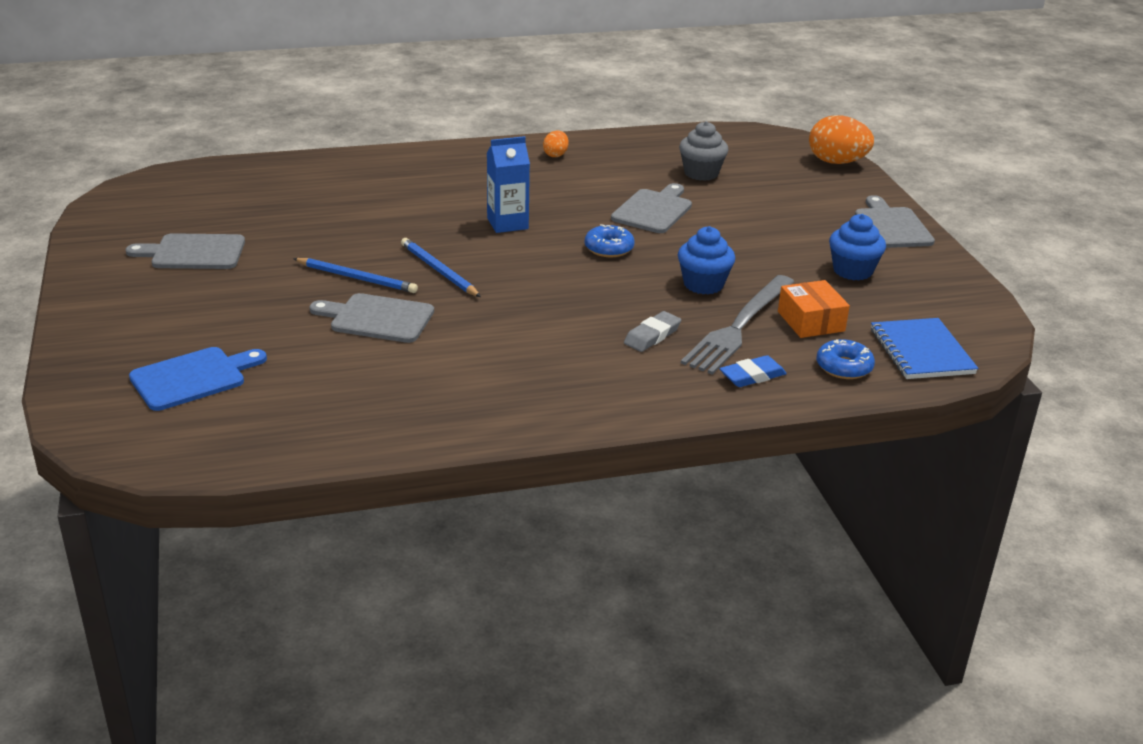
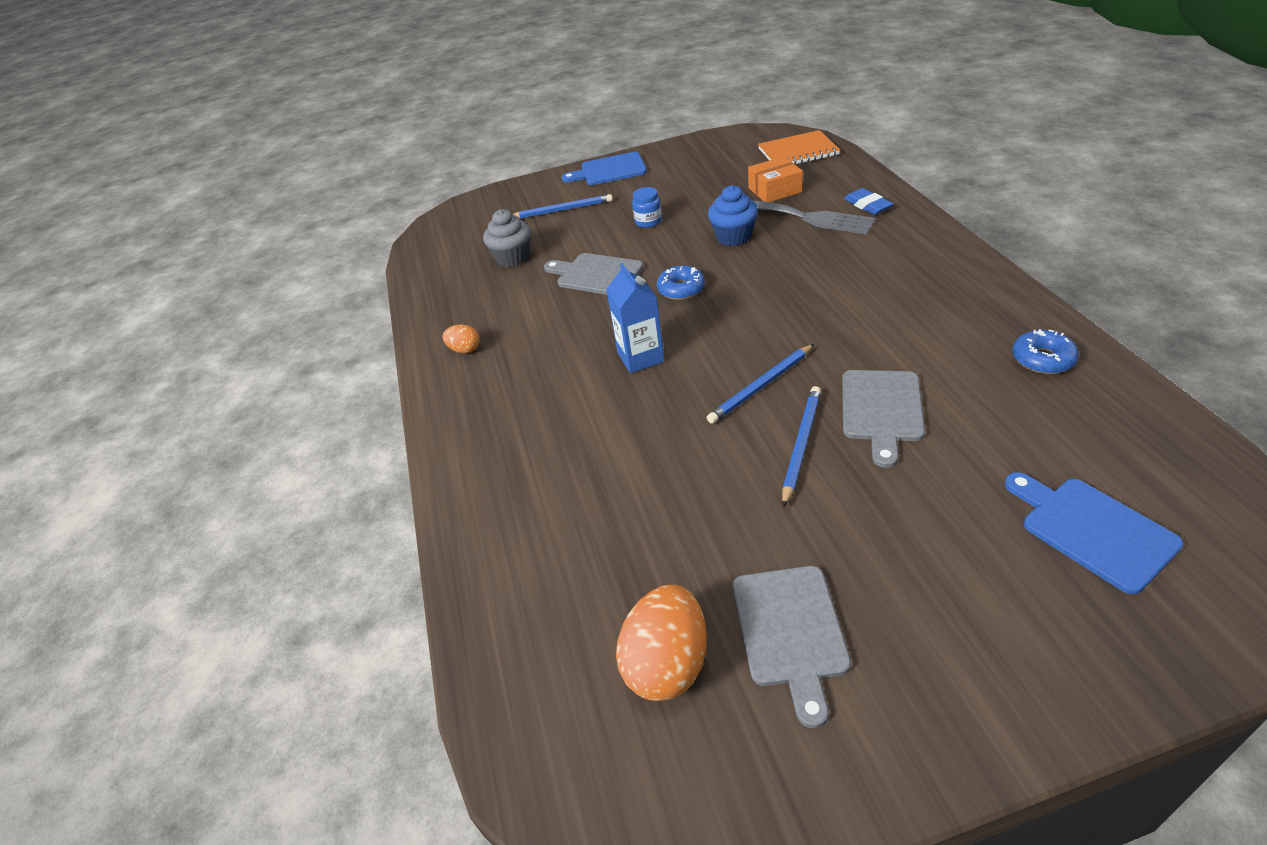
camera: 85 degrees left, 10 degrees up
grey eraser [624,311,681,352] -> none
orange egg [809,115,874,164] -> orange egg moved to [616,585,707,701]
blue donut [816,339,875,379] -> blue donut moved to [1012,329,1079,374]
blue cupcake [829,214,886,280] -> none
grey cutting board [855,195,935,248] -> blue cutting board [562,152,647,185]
blue notebook [871,318,978,379] -> orange notebook [758,130,840,165]
none -> blue pencil [512,194,613,218]
none -> blue jar [632,187,662,228]

